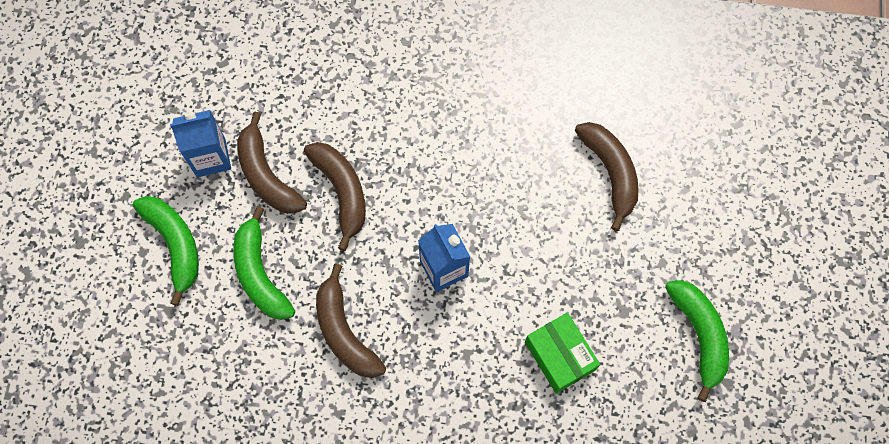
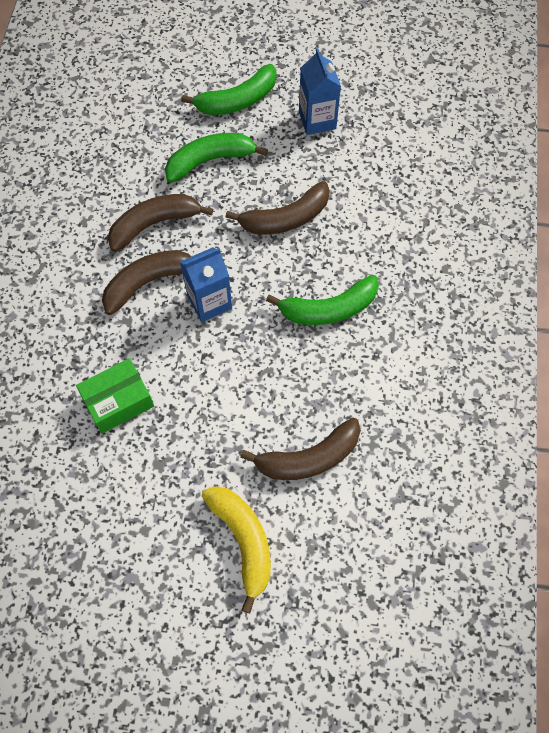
camera: 90 degrees right, 5 degrees down
brown banana [237,112,307,214] -> brown banana moved to [102,250,191,315]
green banana [665,280,729,402] -> green banana moved to [266,275,379,325]
none -> yellow banana [202,486,271,613]

